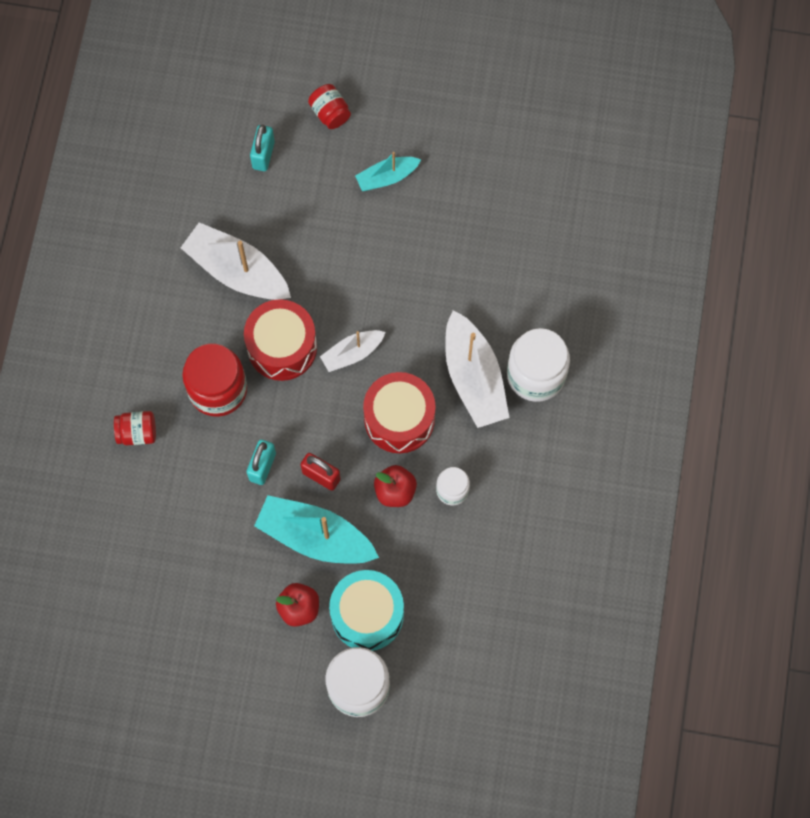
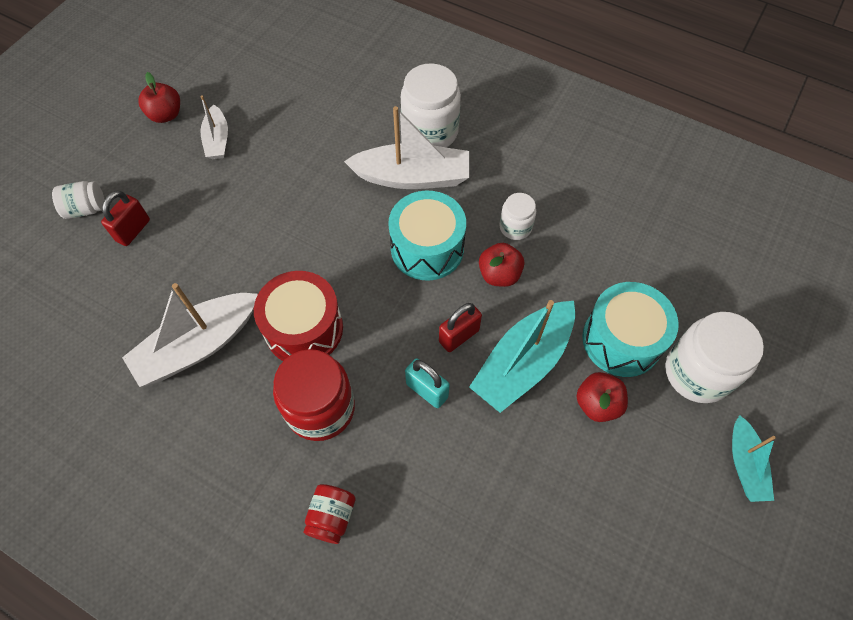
camera: 70 degrees left, 10 degrees down
turquoise padlock [250,124,275,171] -> none
red jar [308,84,351,129] -> white jar [52,181,105,219]
white boat [320,330,385,372] -> white boat moved to [200,95,228,159]
turquoise boat [355,152,421,191] -> turquoise boat moved to [732,415,776,502]
red drum [363,372,436,453] -> turquoise drum [388,191,466,281]
none -> red padlock [101,191,150,246]
none -> red apple [138,72,180,123]

